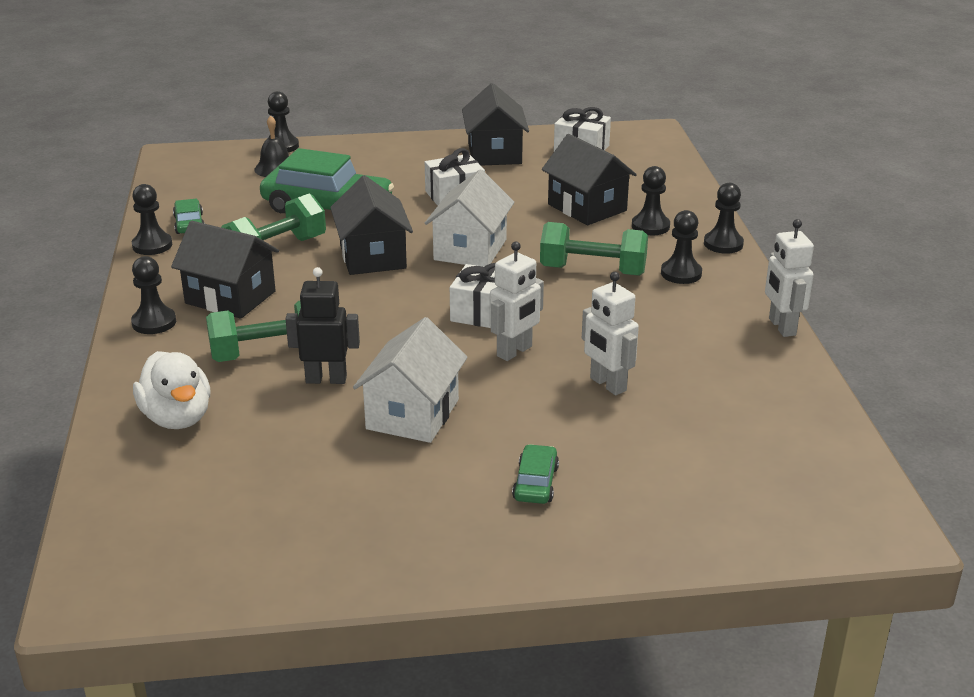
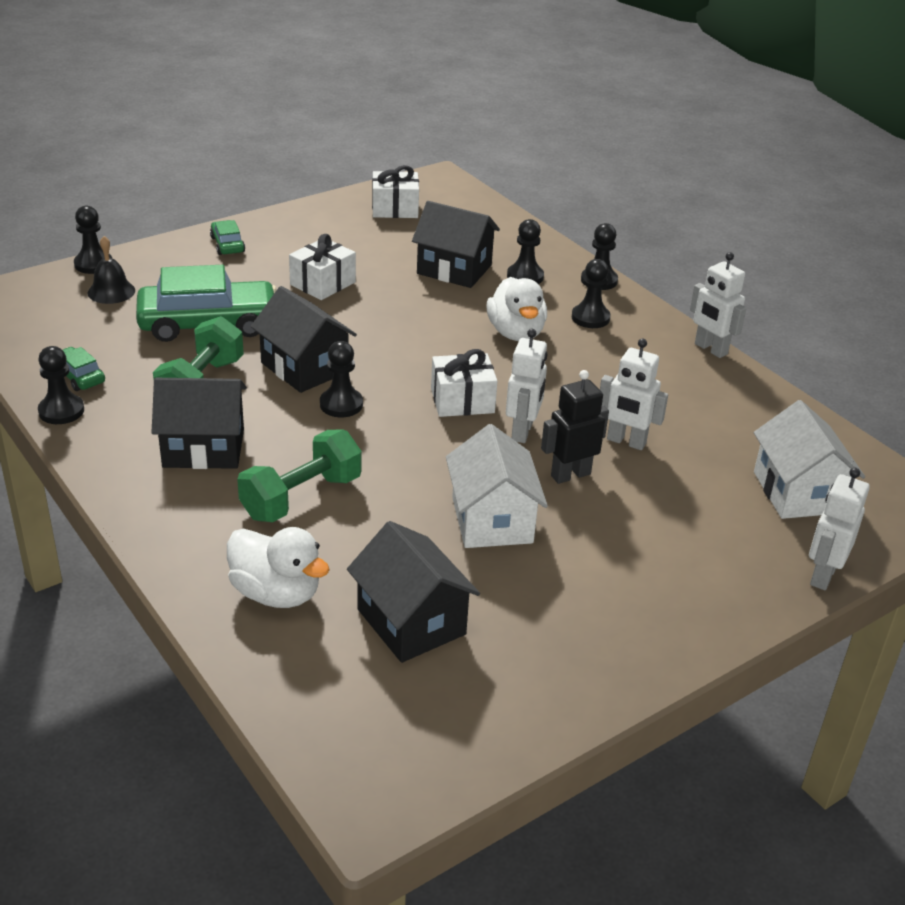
camera: 30 degrees left, 5 degrees up
black pawn [131,256,176,334] -> black pawn moved to [320,341,363,417]
black robot [286,267,360,384] -> black robot moved to [541,370,609,484]
white house [425,169,515,267] -> white house moved to [754,400,865,519]
black house [462,83,529,166] -> black house moved to [347,521,480,663]
green car [512,444,559,504] -> green car moved to [210,220,245,255]
green dumbbell [540,222,648,276] -> white duck [487,277,547,341]
none -> white robot [809,468,870,590]

